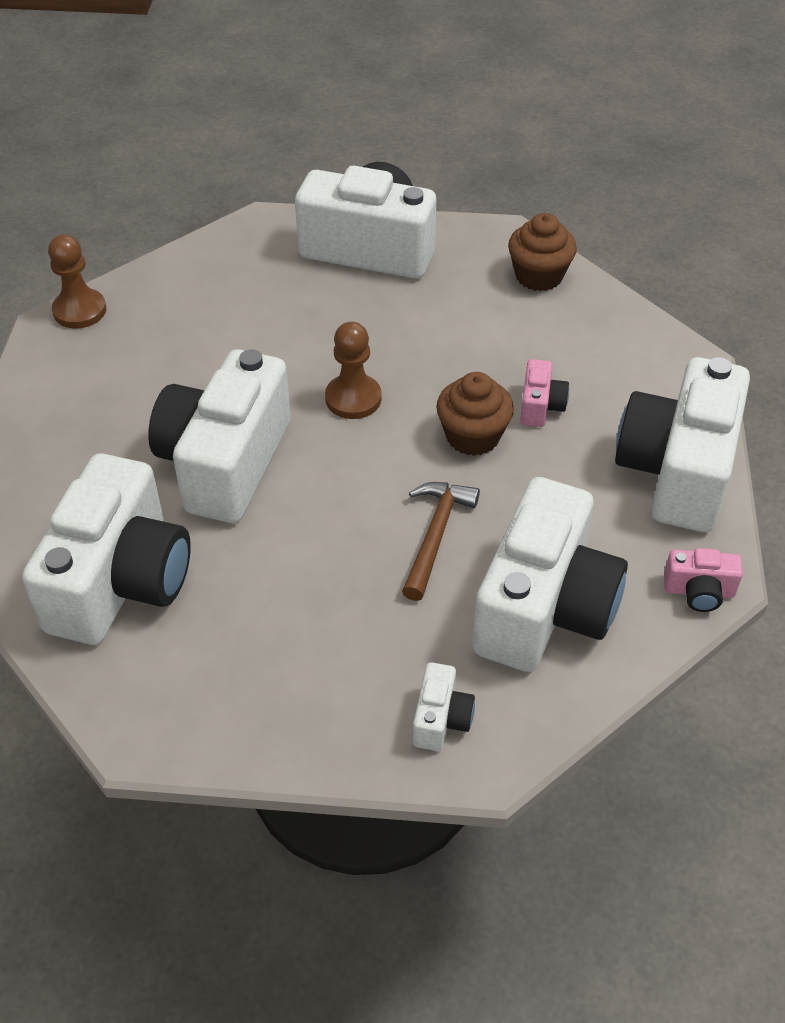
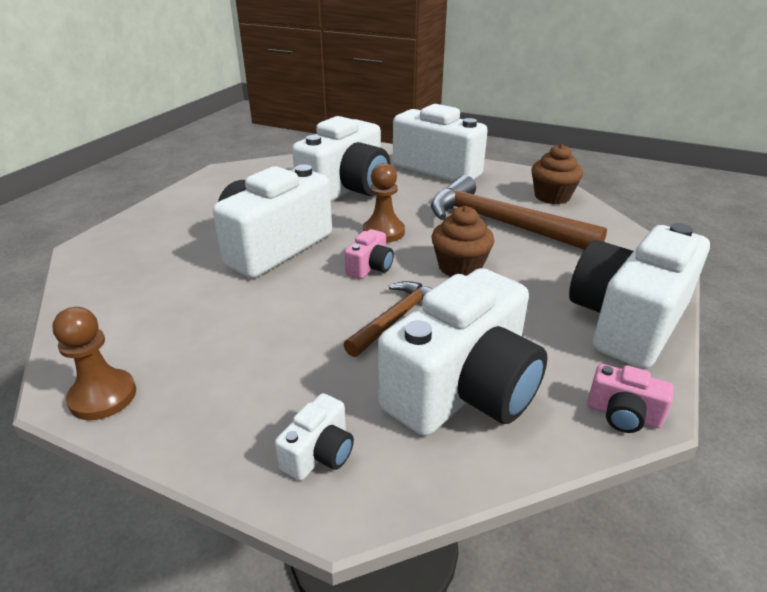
camera: 20 degrees right, 15 degrees down
white camera [22,453,191,645] -> white camera moved to [292,116,391,202]
brown pawn [48,234,106,328] -> brown pawn moved to [52,307,136,420]
pink camera [520,359,569,427] -> pink camera moved to [344,229,394,279]
none -> brown hammer [431,175,607,250]

